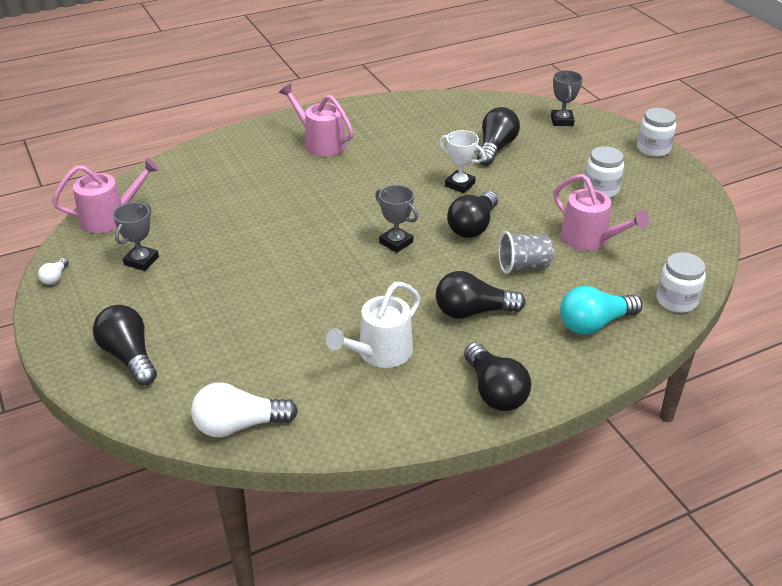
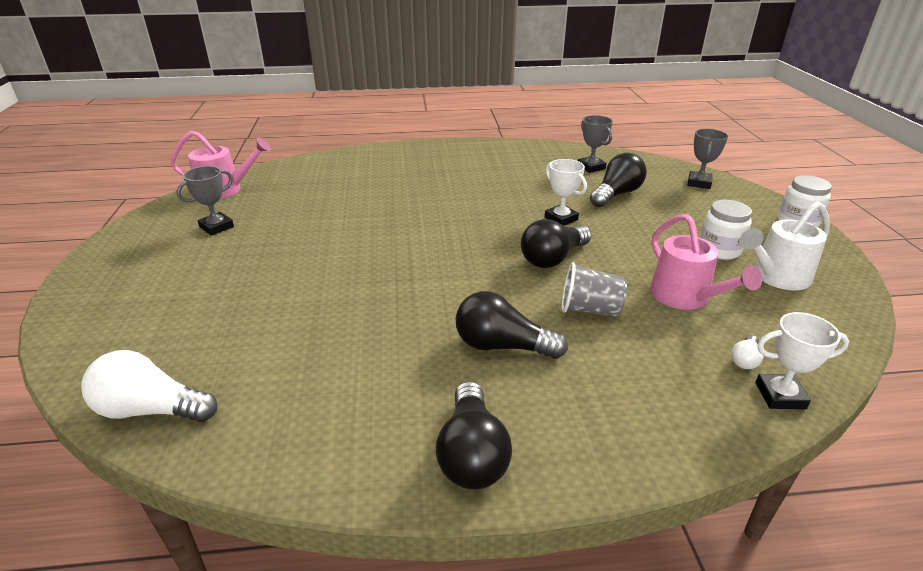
camera: 20 degrees right, 5 degrees down
white light bulb [38,258,69,285] -> white light bulb moved to [731,335,763,369]
black light bulb [93,305,157,385] -> none
pink watering can [279,83,354,156] -> none
white watering can [326,282,420,368] -> white watering can moved to [740,202,830,291]
grey trophy [375,185,418,253] -> grey trophy moved to [578,115,613,173]
turquoise light bulb [560,286,642,335] -> none
white jar [656,252,706,313] -> white trophy [755,312,849,409]

